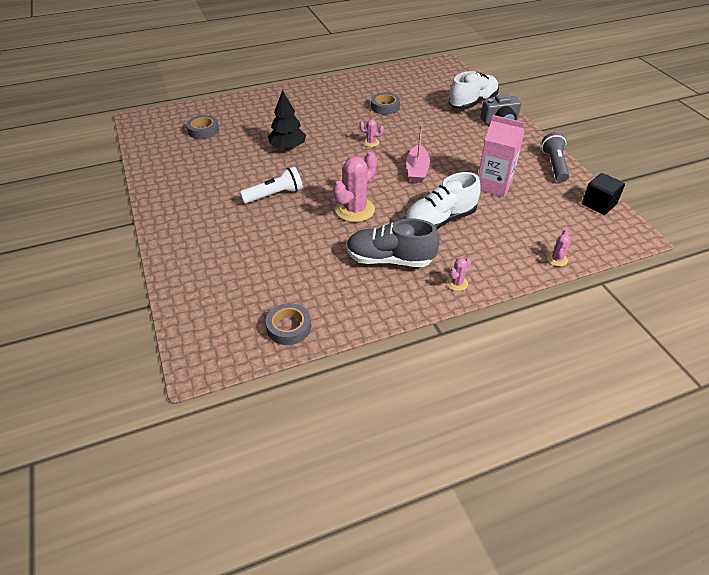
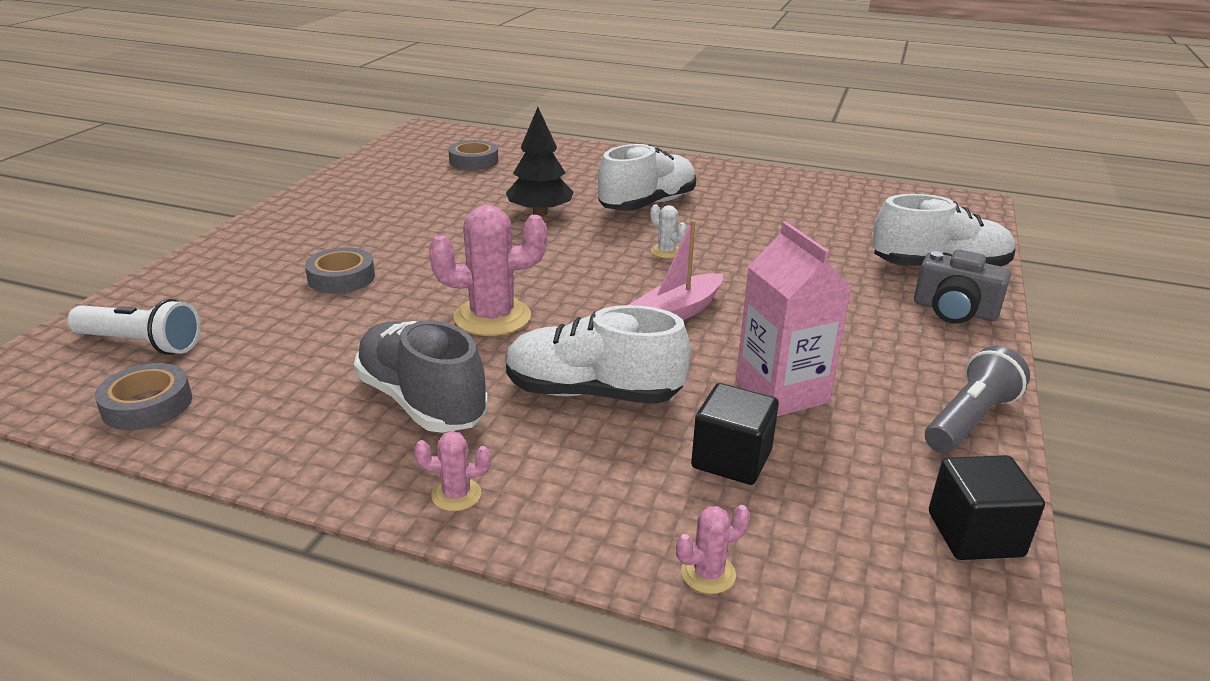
camera: 40 degrees right, 15 degrees down
white flashlight [240,167,303,204] -> white flashlight moved to [67,299,201,355]
pink cactus [360,119,384,147] -> white cactus [650,205,687,258]
grey tape [371,93,400,115] -> grey tape moved to [305,247,375,293]
none -> white shoe [598,144,696,211]
none -> black cube [691,383,779,485]

